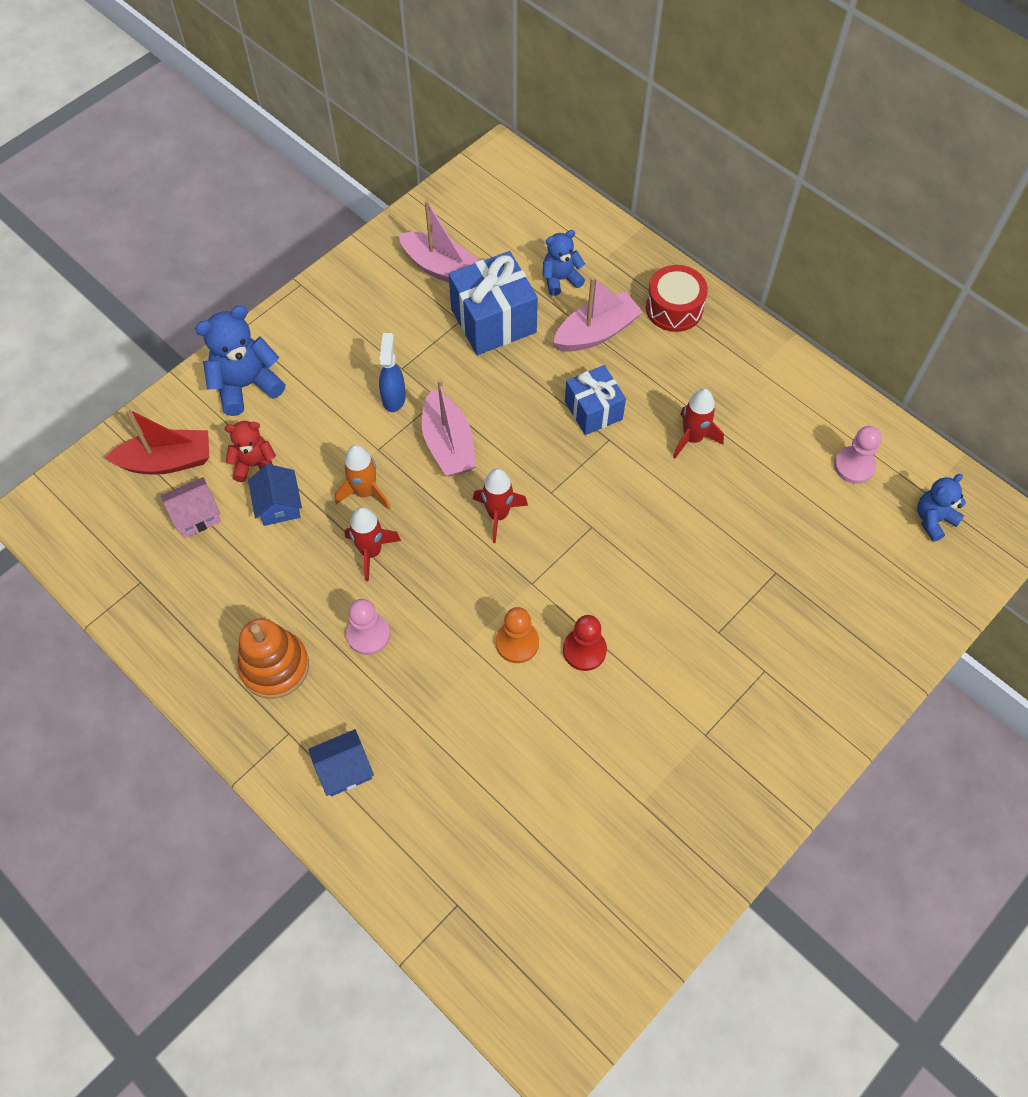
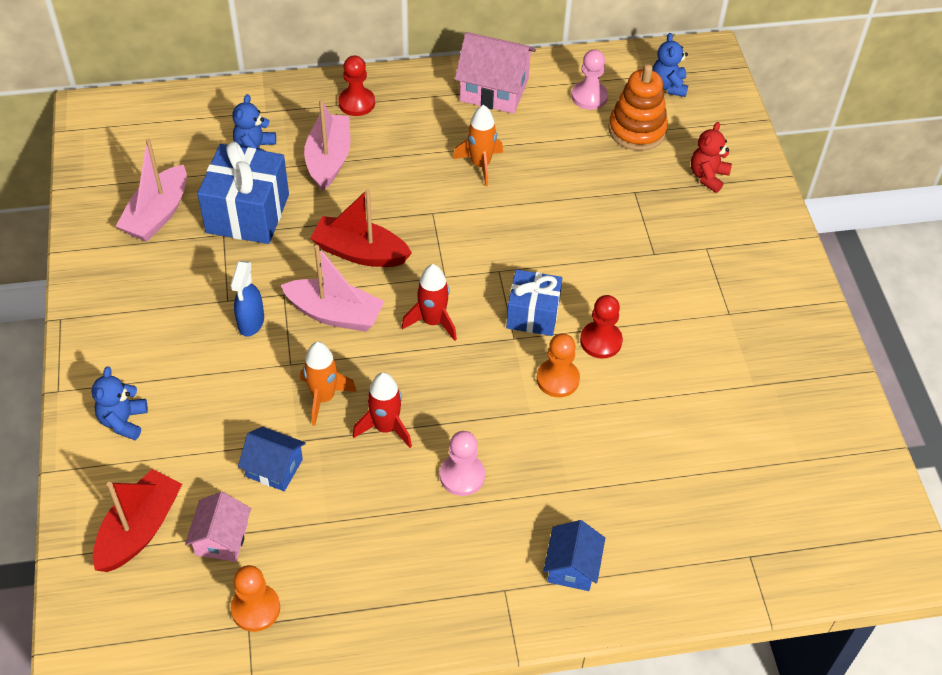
camera: 55 degrees left, 10 degrees down
blue teddy bear [195,305,285,416] -> blue teddy bear [91,367,148,440], size x0.62
red teddy bear [225,421,276,482] -> red teddy bear moved to [691,122,732,193]
orange stacking toy [237,618,309,699] -> orange stacking toy moved to [609,64,668,151]
blue spray bottle [379,333,406,412] -> blue spray bottle turned 120 degrees counterclockwise [230,261,264,336]
pink boat [399,200,480,283] -> pink boat turned 135 degrees clockwise [116,139,187,242]
blue gift [565,365,626,435] -> blue gift moved to [506,269,562,336]
red drum [646,265,708,332] -> red pawn [338,55,375,116]
red rocket [673,389,724,459] -> orange rocket [453,105,503,187]
none -> orange pawn [231,565,280,632]
none -> red boat [310,189,412,267]
none -> pink house [455,32,536,114]

